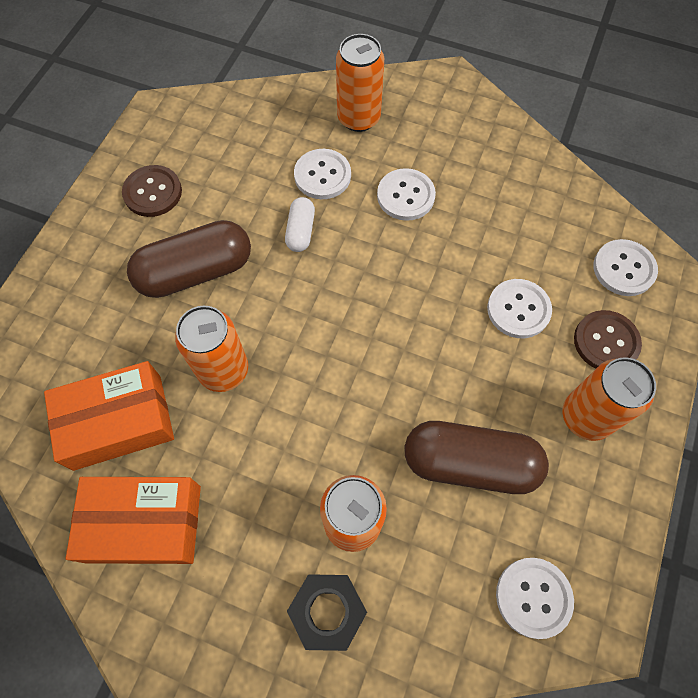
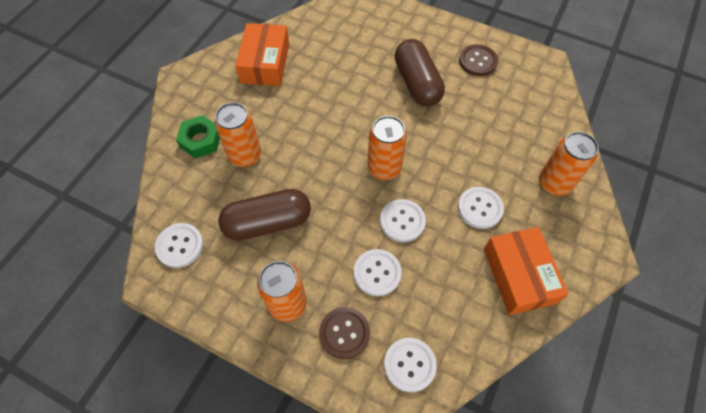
camera: 95 degrees right, 5 degrees down
orange box [44,361,174,471] -> orange box moved to [484,227,569,315]
orange can [175,306,248,392] -> orange can moved to [368,116,407,180]
white capsule [285,197,315,252] -> none
black nut [287,574,367,651] -> green nut [176,115,220,158]
white button [294,149,351,199] -> white button moved to [380,199,426,242]
brown capsule [405,421,549,494] -> brown capsule turned 60 degrees clockwise [218,189,311,241]

